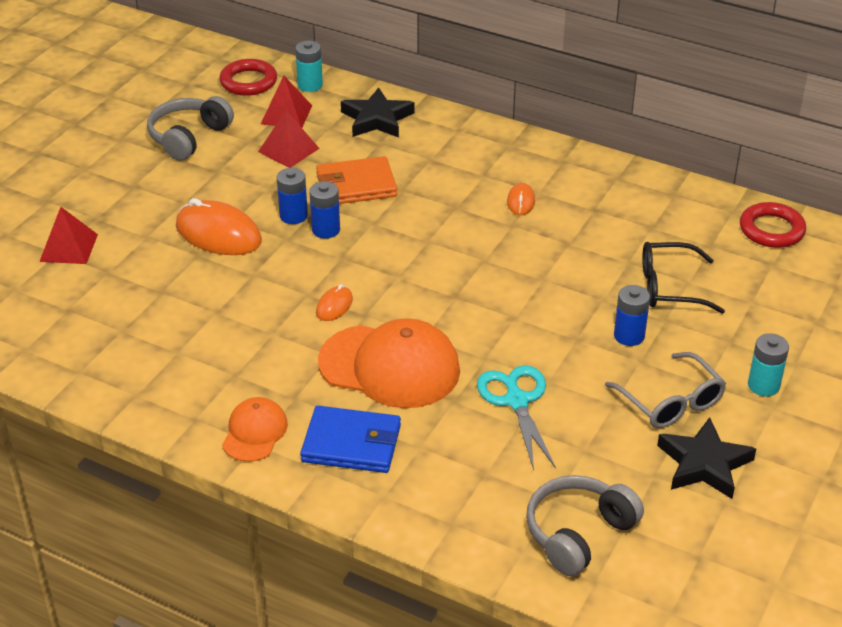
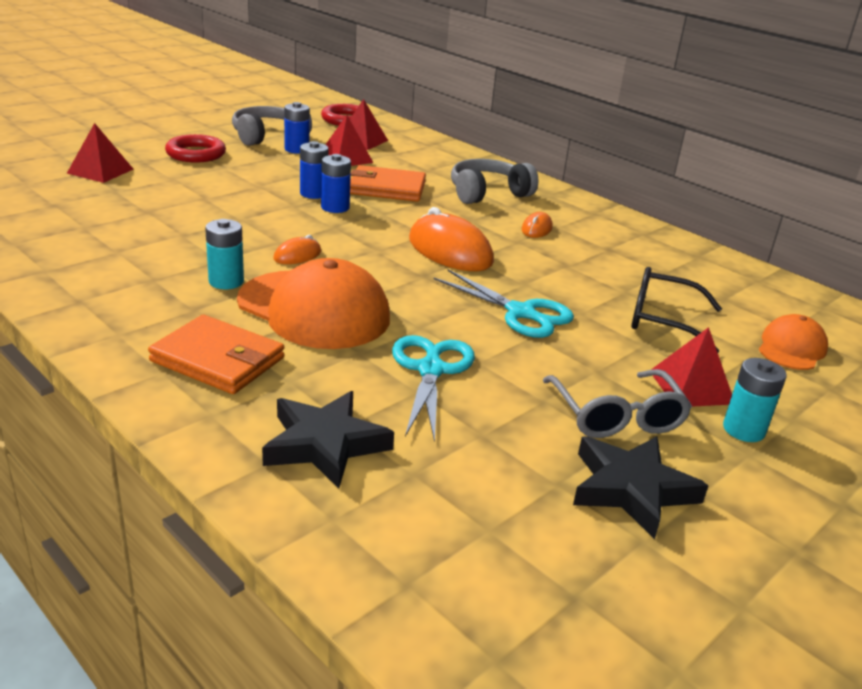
camera: 15 degrees right, 10 degrees down
orange mouse [176,198,262,255] -> orange mouse moved to [409,207,494,271]
orange cap [222,397,288,462] -> orange cap moved to [759,314,828,370]
turquoise battery [295,41,323,92] -> turquoise battery moved to [205,219,244,289]
blue wallet [300,406,401,473] -> orange wallet [148,315,285,394]
black star [341,87,414,138] -> black star moved to [262,391,394,489]
grey headphones [526,475,644,576] -> grey headphones moved to [451,159,538,204]
blue battery [614,285,650,346] -> blue battery moved to [284,102,310,154]
red ring [740,202,806,248] -> red ring moved to [165,134,226,163]
none -> turquoise scissors [434,270,574,338]
none -> red pyramid [651,327,732,407]

